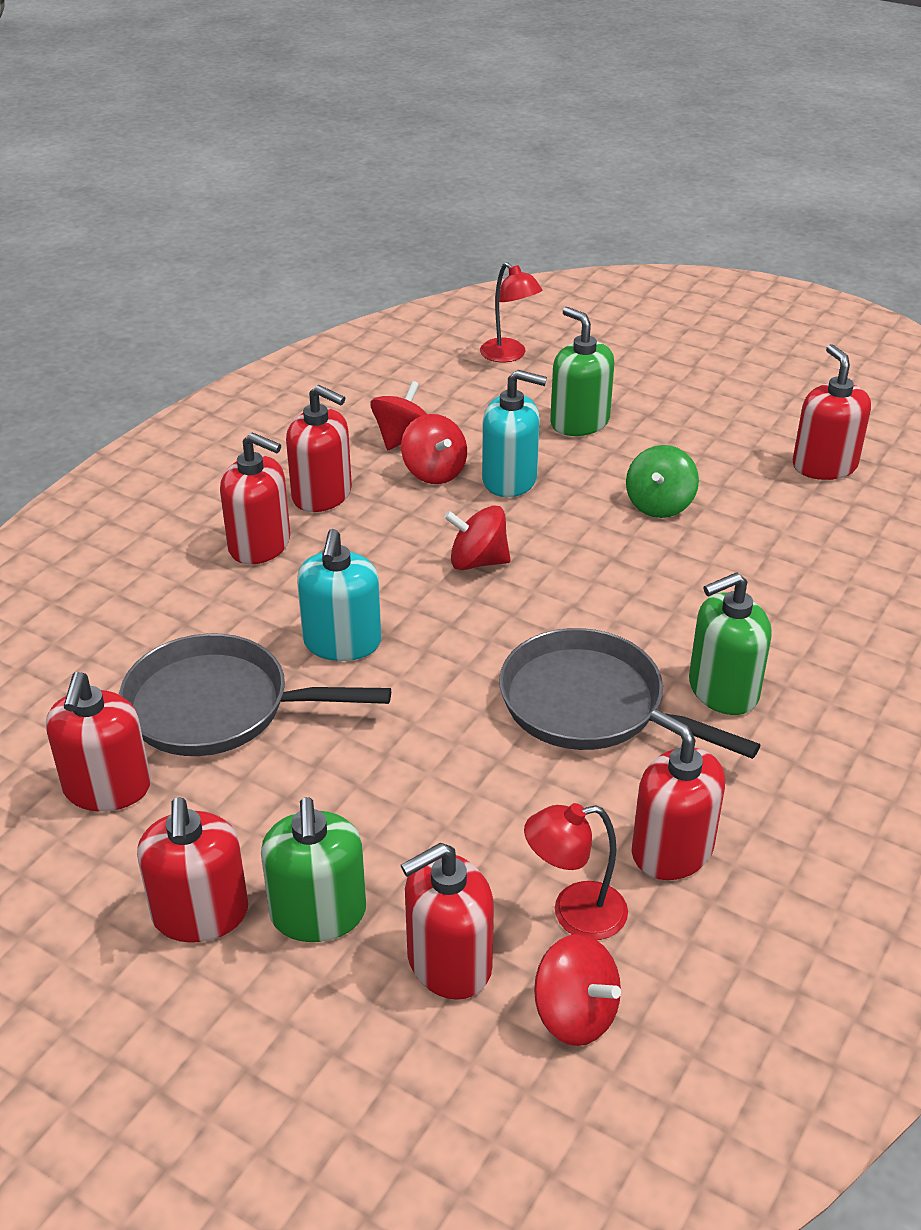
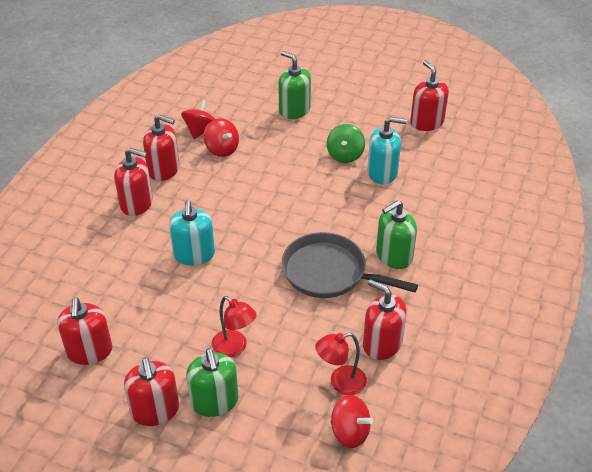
camera: 10 degrees left, 5 degrees up
grey pan [119,633,391,756] -> none
red soap dispenser [401,843,494,1000] -> none
red spinning top [444,506,511,570] -> none
red lamp [480,262,542,362] -> red lamp moved to [212,296,257,357]
turquoise soap dispenser [482,370,547,497] -> turquoise soap dispenser moved to [367,117,407,184]

